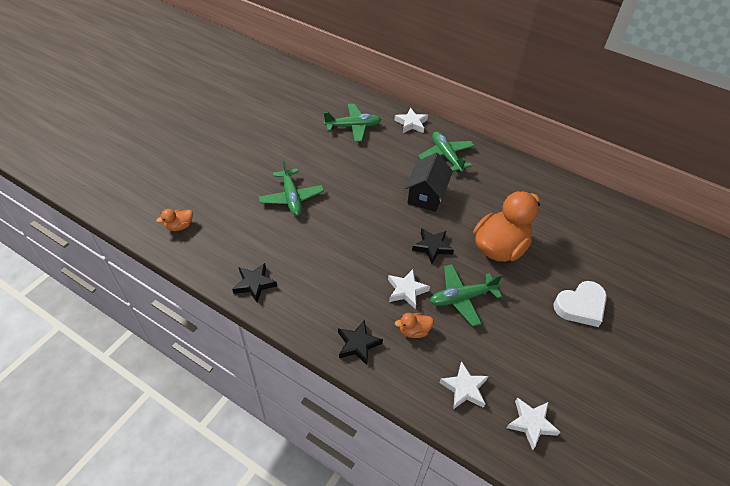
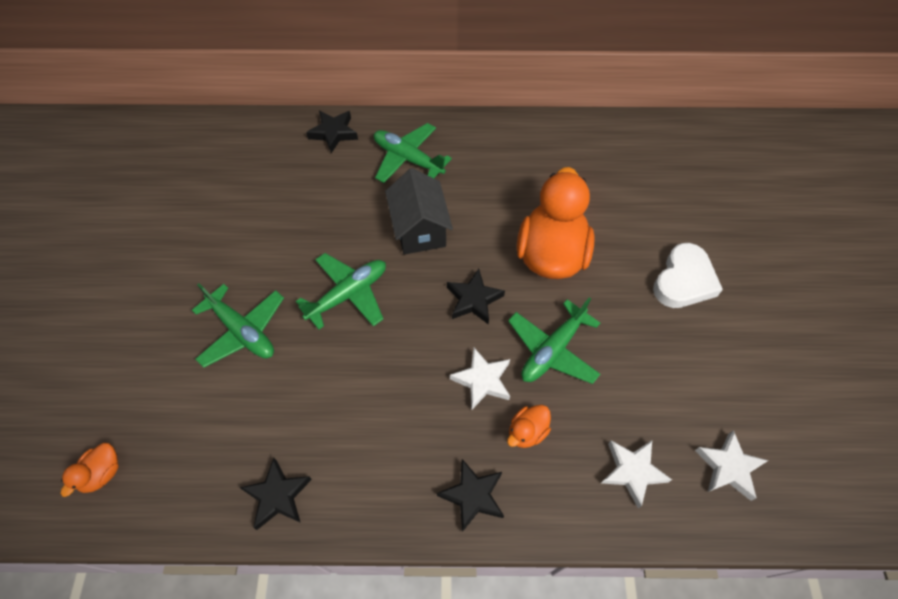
camera: 30 degrees left, 10 degrees up
green plane [324,104,381,142] -> green plane moved to [296,253,386,330]
white star [394,108,428,133] -> black star [306,111,358,153]

